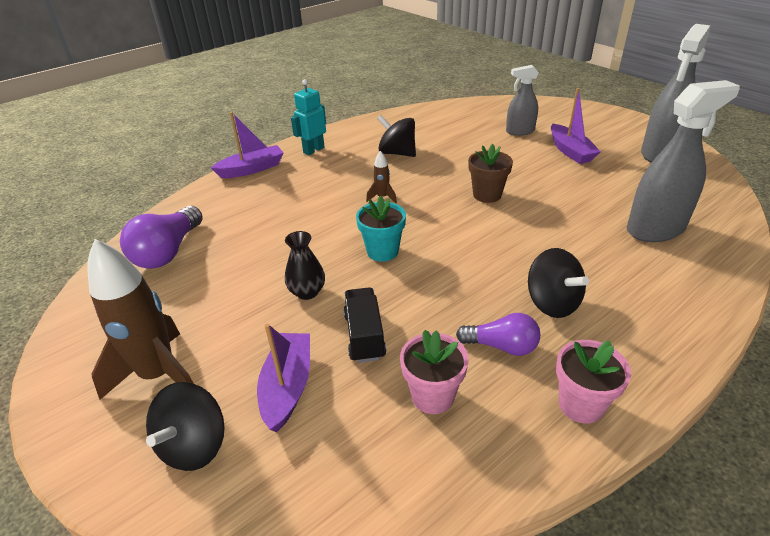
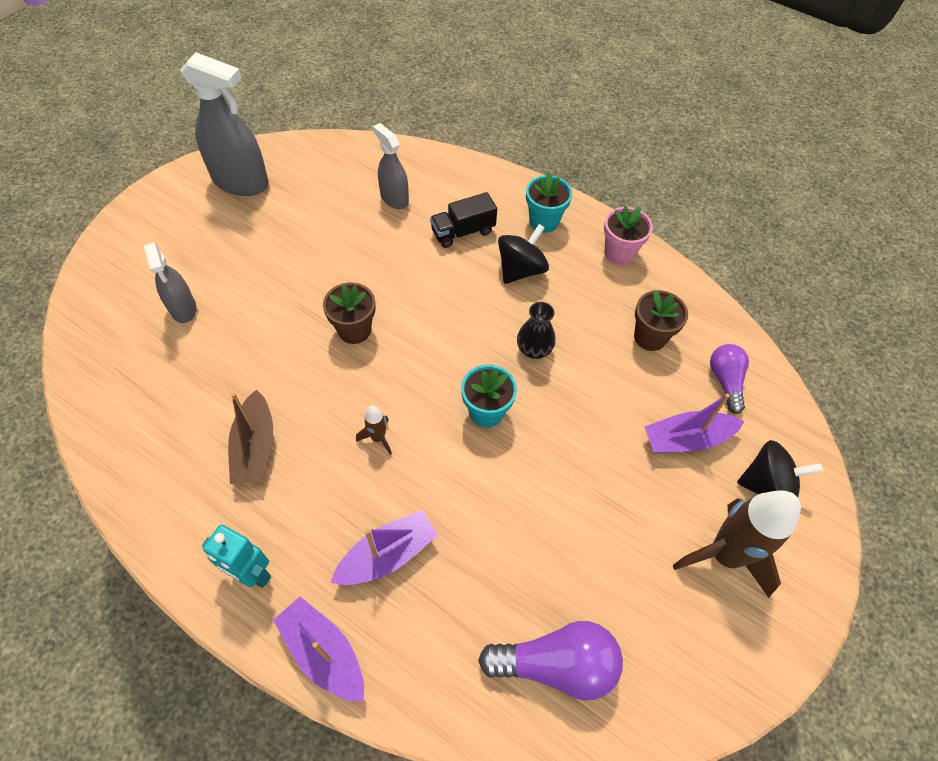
camera: 110 degrees left, 20 degrees up
black vase [285,231,325,300] -> black vase moved to [517,302,556,359]
black truck [344,287,386,363] -> black truck moved to [430,192,497,248]
black spinning top [377,115,416,157] -> brown boat [228,389,273,484]
pink flower pot [400,330,469,414] -> brown flower pot [634,290,688,351]
purple light bulb [456,313,540,356] -> purple light bulb moved to [710,344,749,414]
purple boat [551,88,601,164] -> purple boat moved to [331,510,438,585]
grey spray bottle [627,80,740,242] -> grey spray bottle [373,123,409,209], size x0.59
none -> turquoise flower pot [526,172,572,233]

